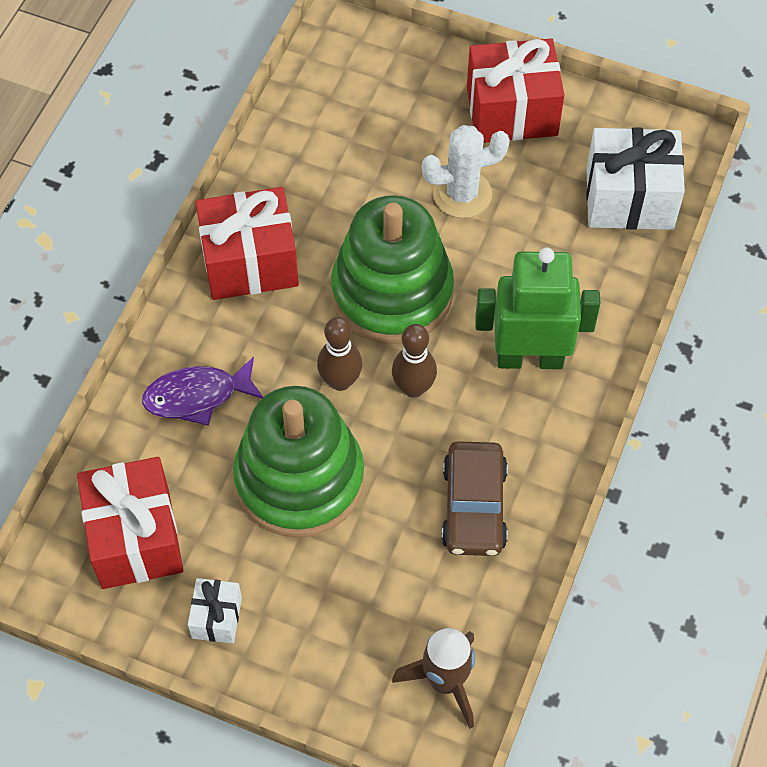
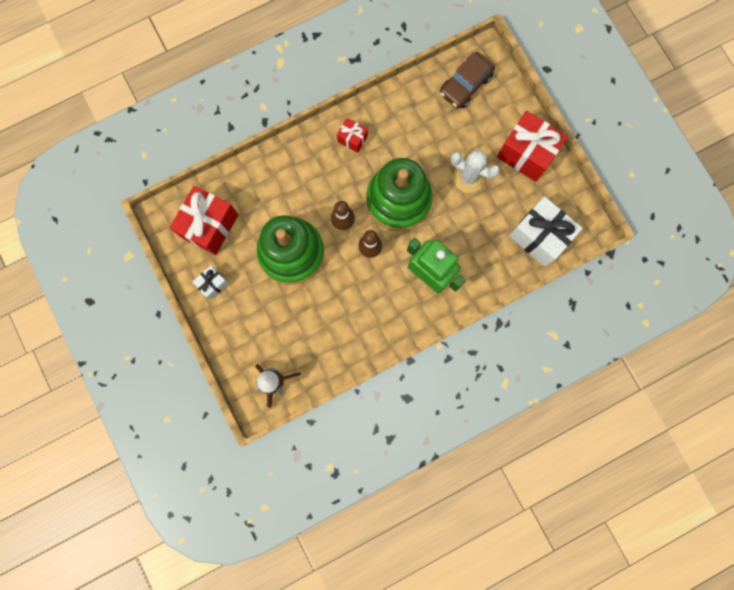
camera: 40 degrees right, 20 degrees up
purple fish [142,356,264,426] -> none
red gift [196,187,299,300] -> red gift [337,118,368,153], size x0.51
brown car [441,441,508,556] -> brown car moved to [440,52,495,109]

